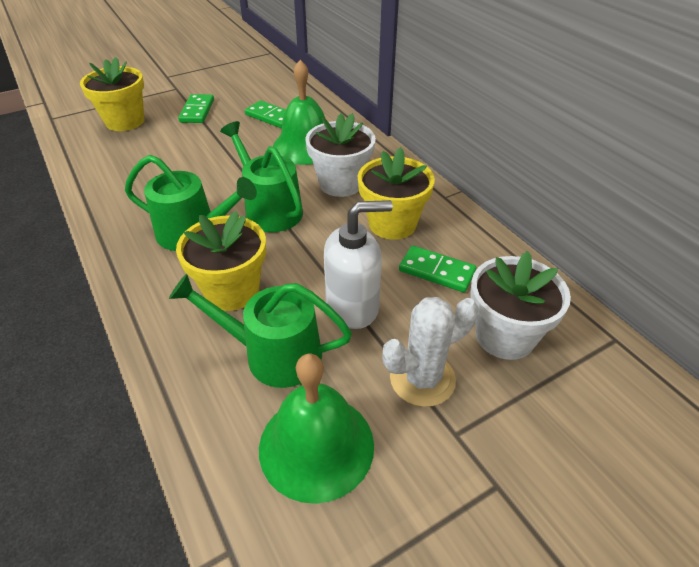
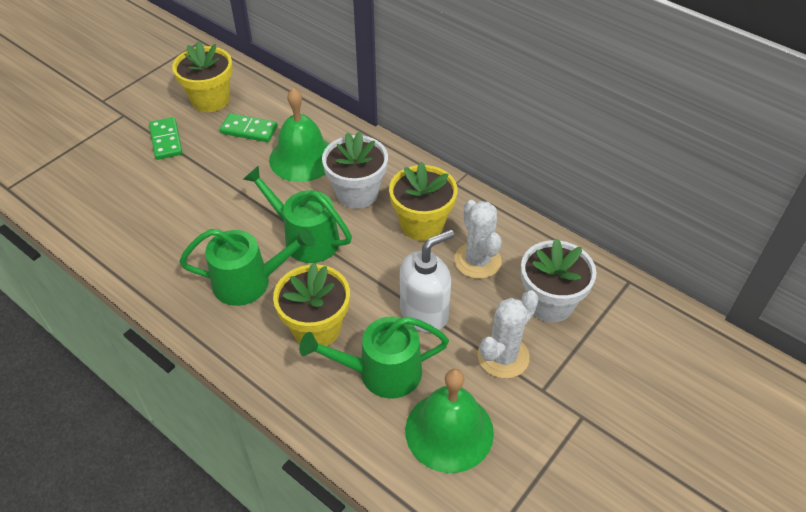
camera: 20 degrees left, 5 degrees up
yellow flower pot [80,57,144,131] -> yellow flower pot moved to [172,41,233,112]
green domino [399,246,476,292] -> white cactus [454,200,502,279]

